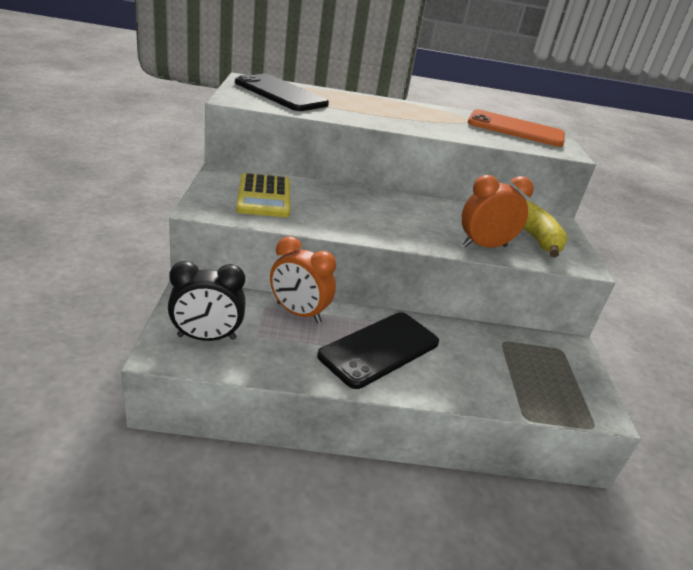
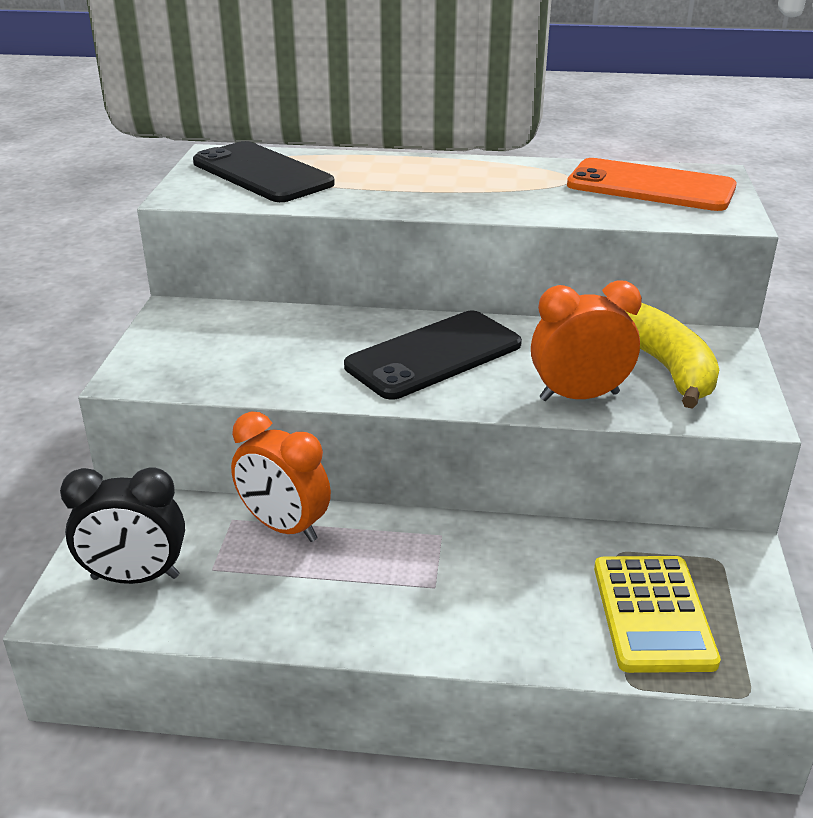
camera: 10 degrees right, 0 degrees up
yellow calculator [236,173,290,217] -> yellow calculator moved to [594,556,721,673]
black phone [317,312,439,389] -> black phone moved to [344,311,522,400]

